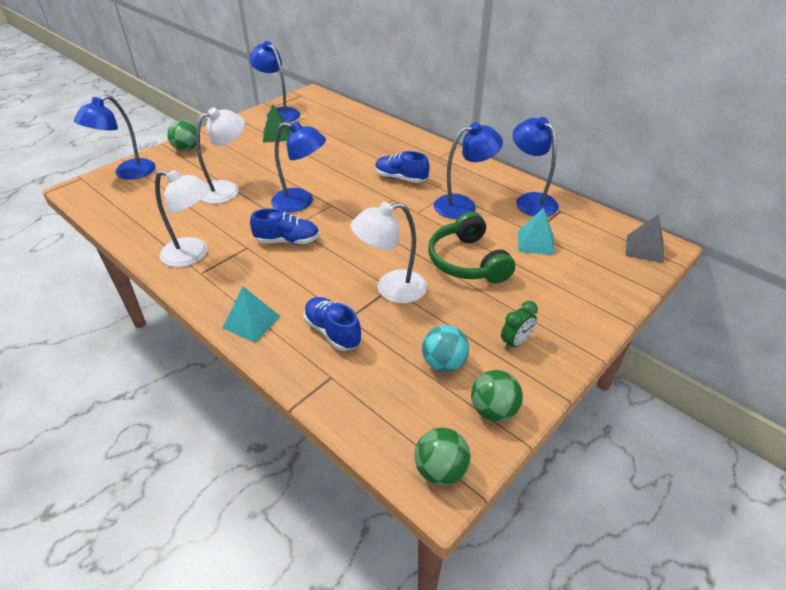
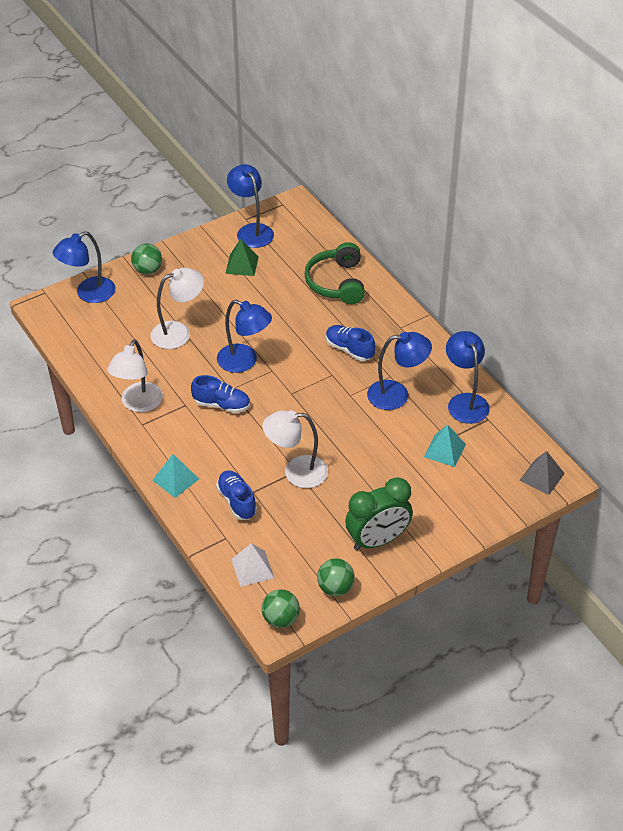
camera: 15 degrees right, 5 degrees up
white lamp [155,170,211,267] -> white lamp turned 75 degrees clockwise [107,339,163,412]
turquoise ball [422,325,469,372] -> none
green headphones [428,212,515,284] -> green headphones moved to [304,242,365,304]
green clock [501,301,538,350] -> green clock [345,477,413,550], size x2.06
none -> white pyramid [231,543,274,587]

